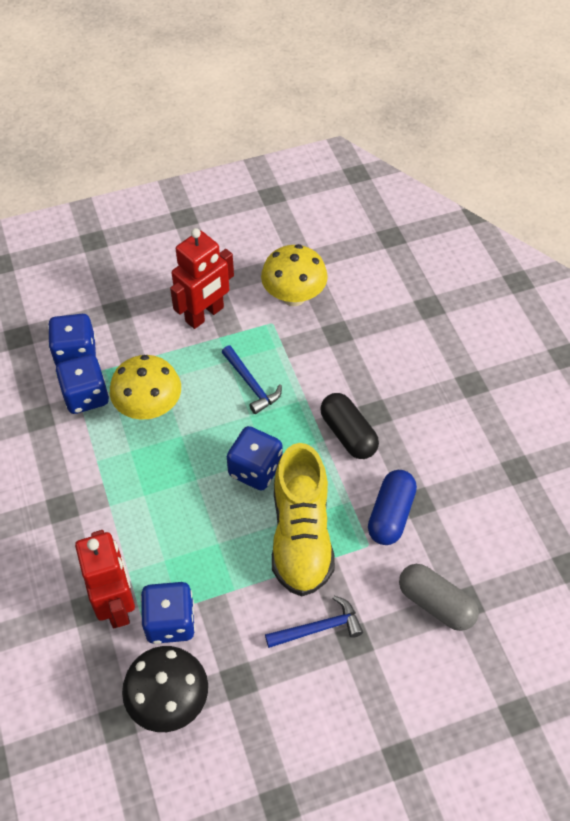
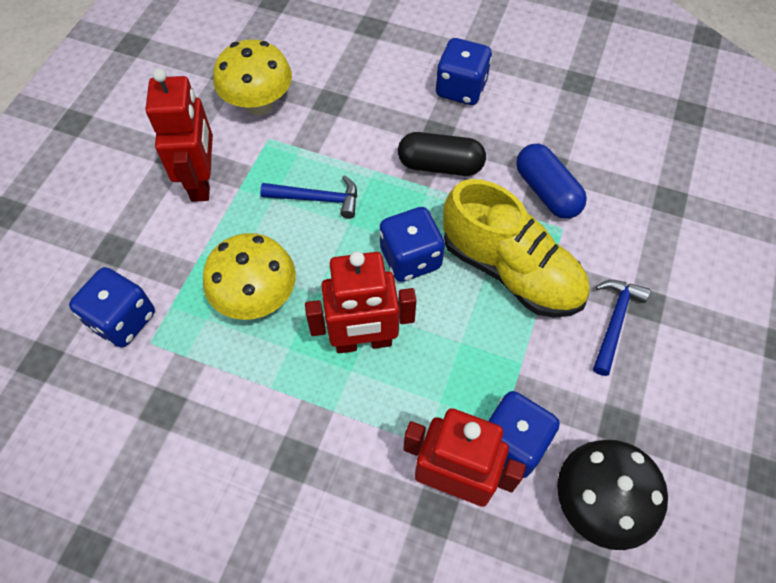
camera: 50 degrees left, 5 degrees up
blue dice [55,354,109,414] -> blue dice moved to [435,38,492,105]
grey capsule [399,564,479,631] -> none
none -> red robot [305,251,416,353]

